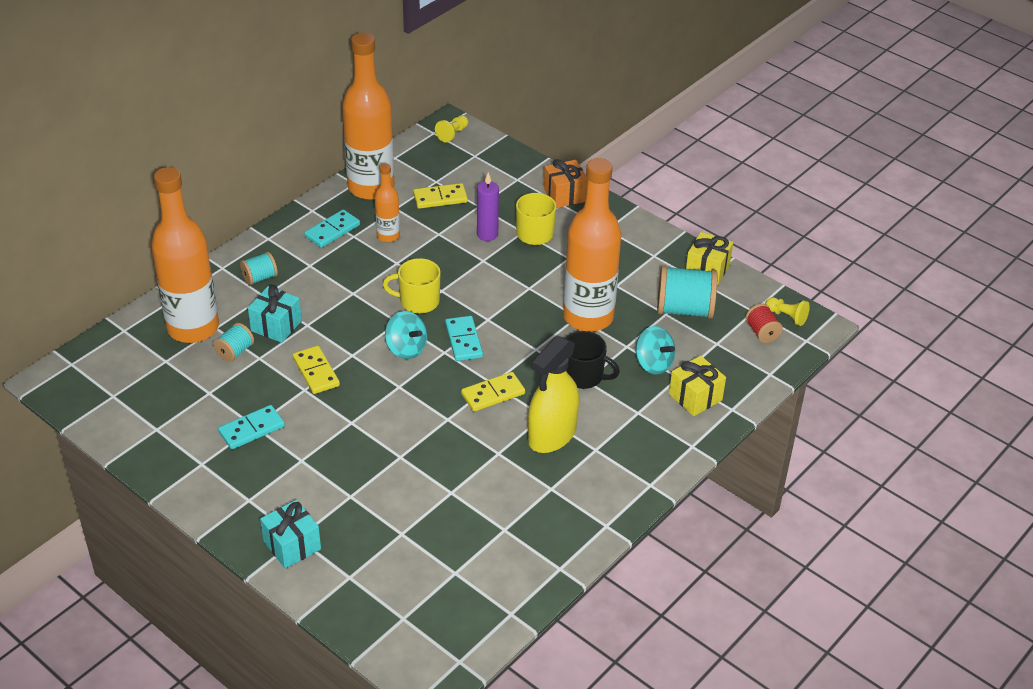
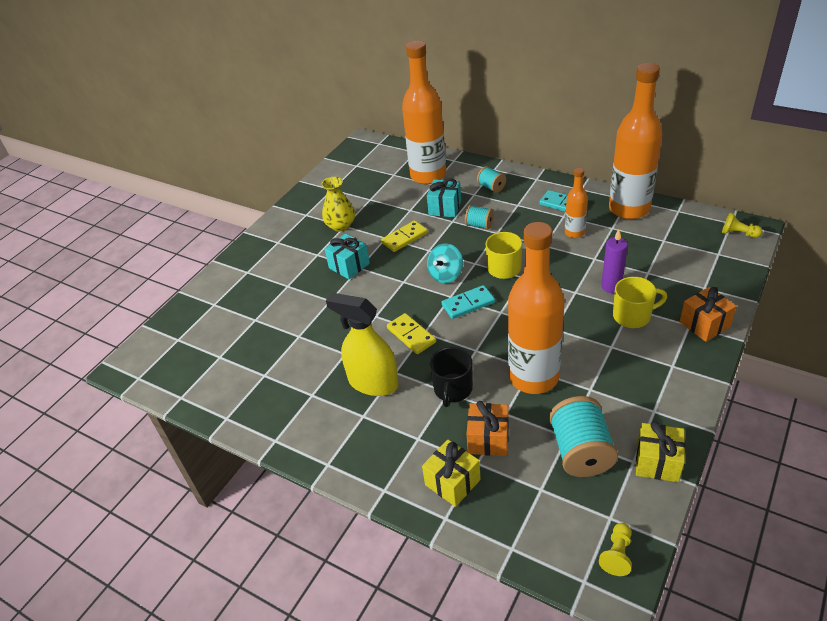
camera: 85 degrees right, 0 degrees up
turquoise spool [213,323,254,362] -> turquoise spool moved to [465,205,494,230]
turquoise domino [218,405,285,450] -> yellow vase [321,177,355,232]
turquoise gift [260,500,321,569] -> turquoise gift moved to [324,233,370,279]
yellow domino [413,183,468,209] -> none
turquoise spinning top [636,326,675,375] -> orange gift [467,401,509,456]
red spool [745,304,783,343] -> none

